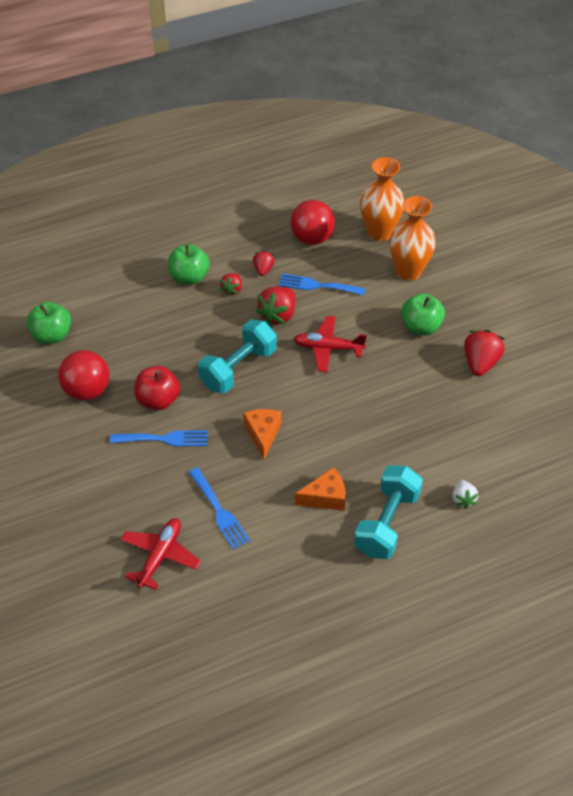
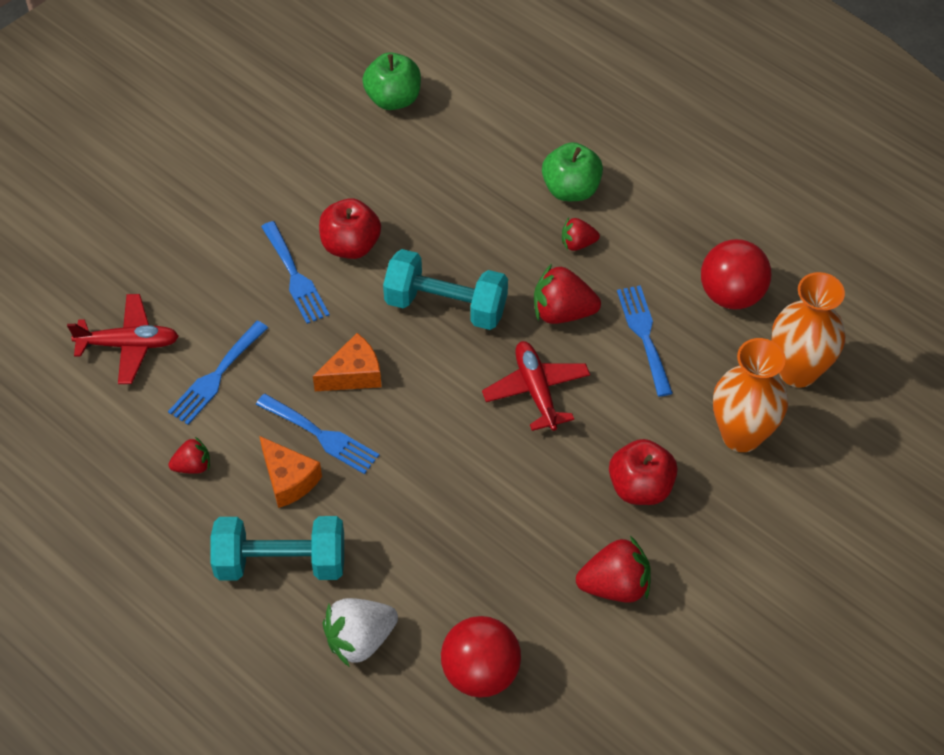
camera: 65 degrees right, 5 degrees up
red ball [58,350,109,400] -> red ball moved to [441,616,521,698]
red strawberry [253,250,275,276] -> red strawberry moved to [168,437,210,474]
green apple [401,293,445,335] -> red apple [609,439,678,505]
white strawberry [452,480,479,509] -> white strawberry [322,598,398,667], size x1.71
none -> blue fork [256,394,379,474]

